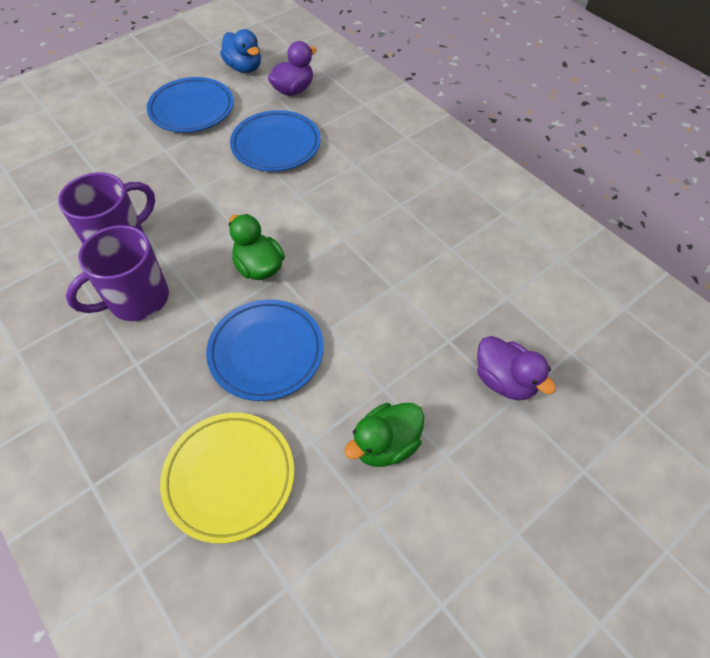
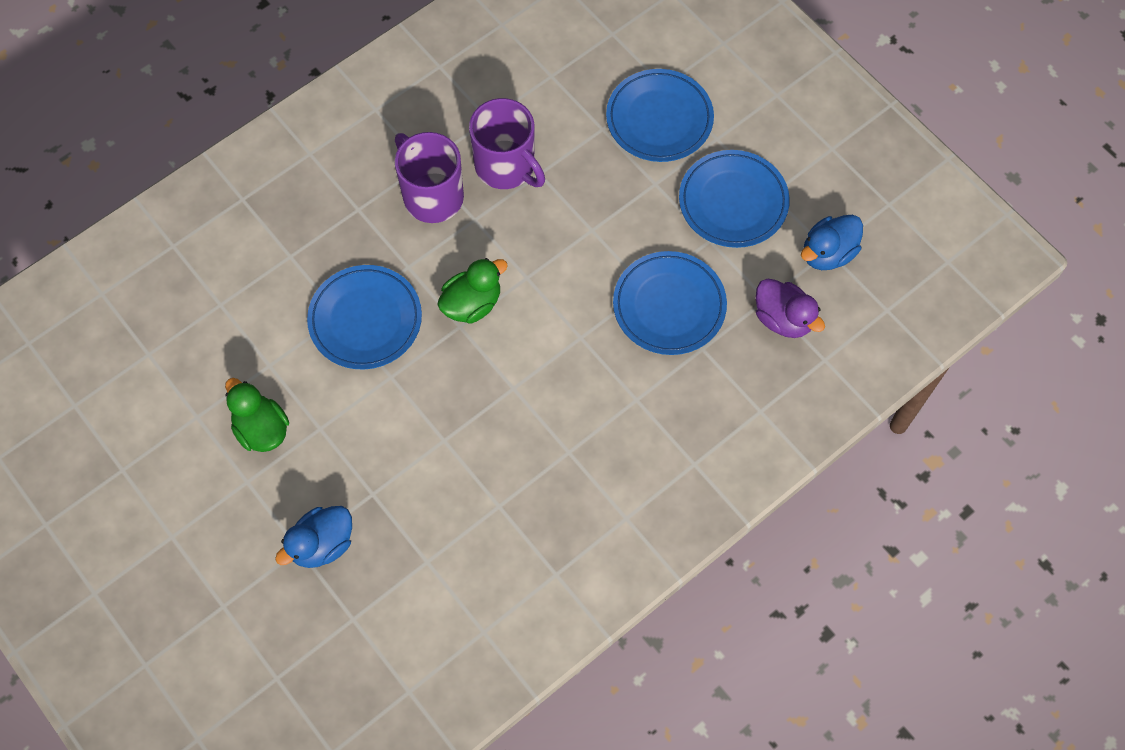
camera: 90 degrees right, 10 degrees up
yellow plate [160,413,294,544] -> none
purple duck [477,336,556,400] -> blue duck [275,506,352,568]
none -> blue plate [606,69,714,162]

